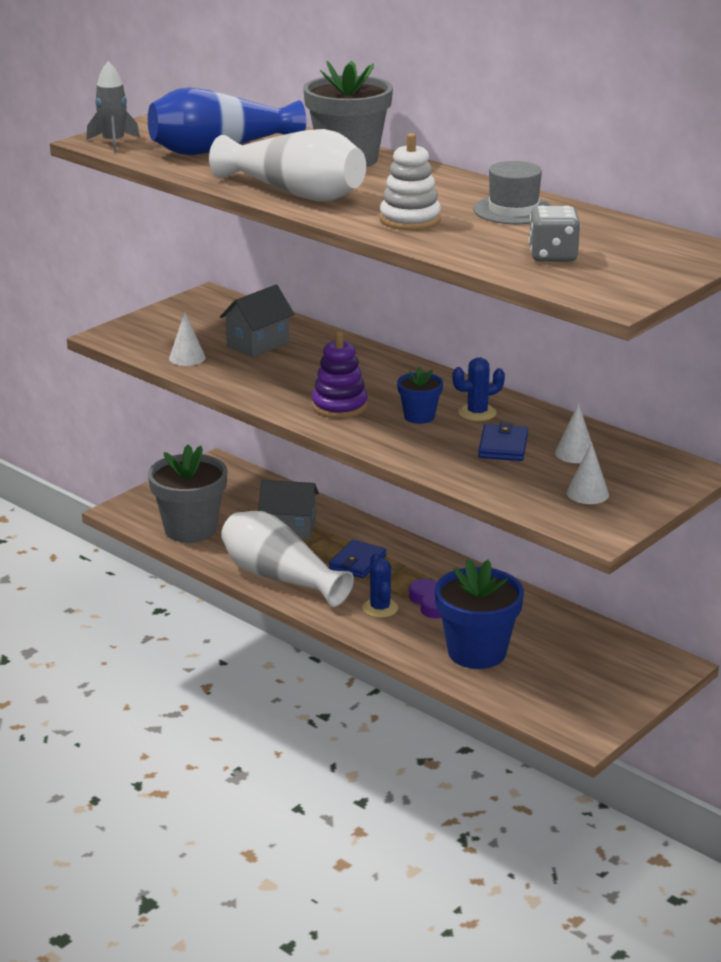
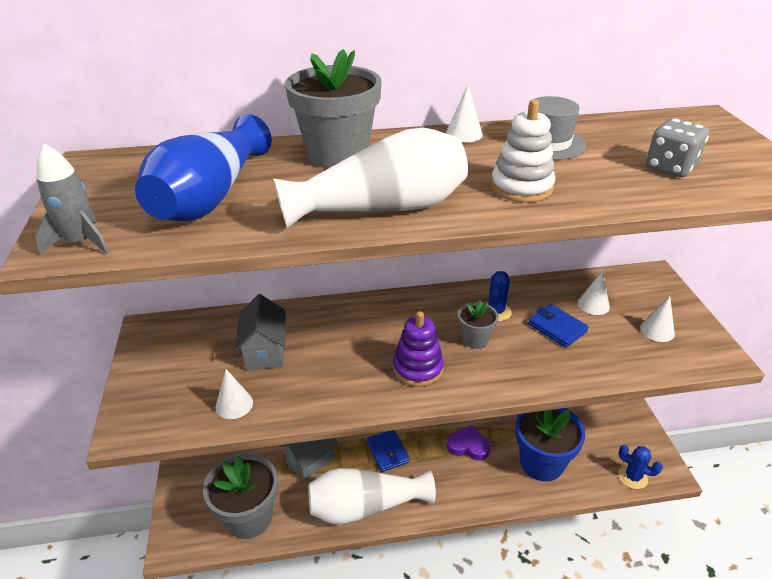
camera: 50 degrees left, 10 degrees up
blue cactus [362,553,398,618] -> blue cactus moved to [618,445,663,489]
blue flower pot [397,367,443,424] -> grey flower pot [458,300,499,349]
none -> white cone [446,85,483,142]

